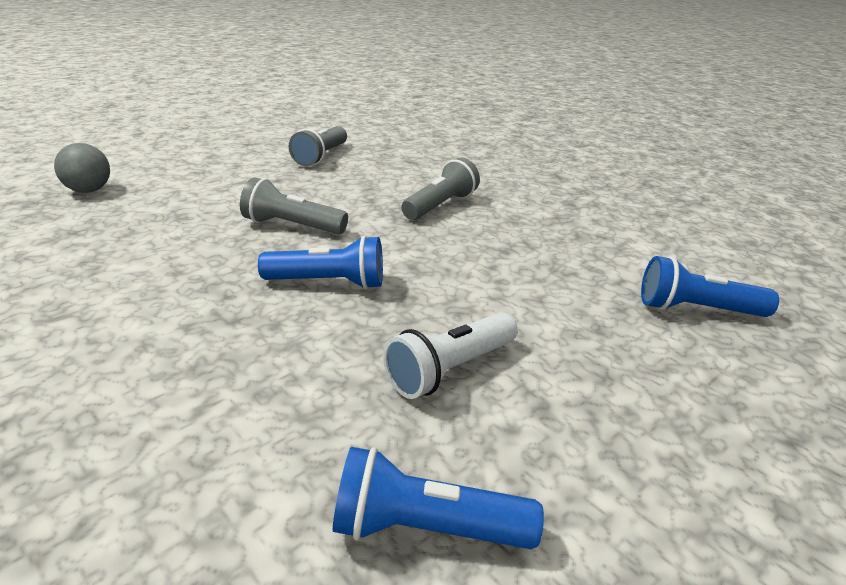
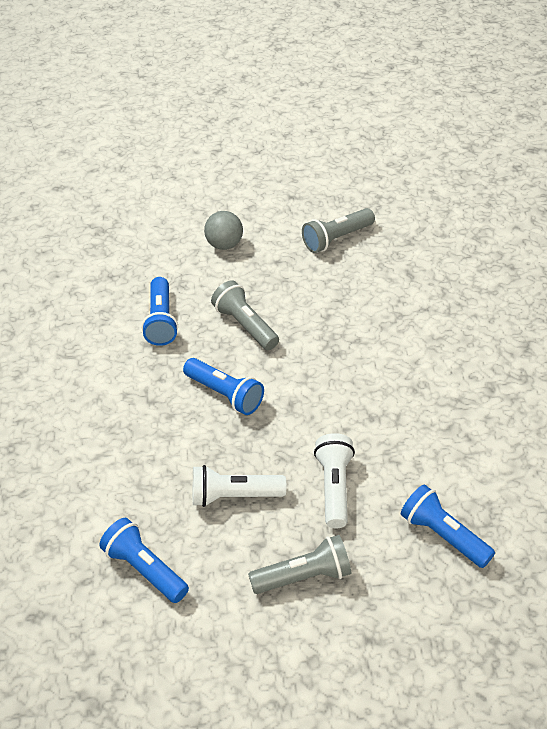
camera: 40 degrees right, 15 degrees up
grey ball [54,143,110,193] -> grey ball moved to [204,211,243,250]
grey flashlight [401,158,480,220] -> grey flashlight moved to [248,535,351,594]
none -> blue flashlight [142,277,178,346]
none -> white flashlight [314,433,355,528]

